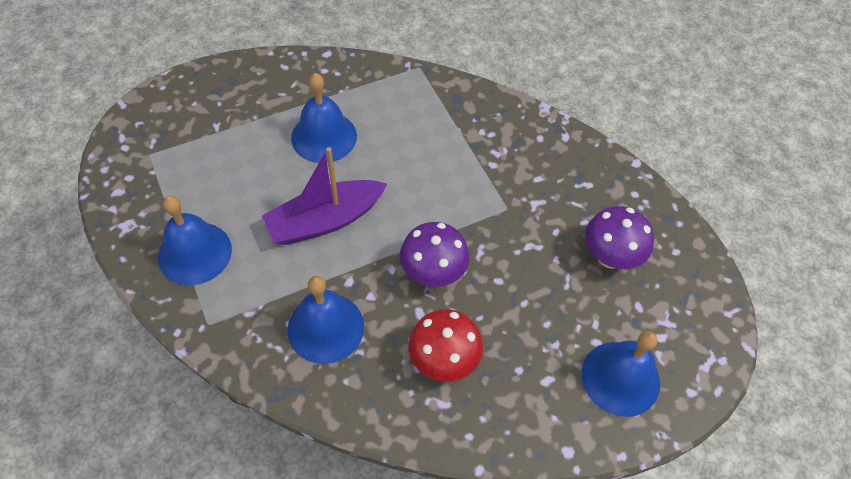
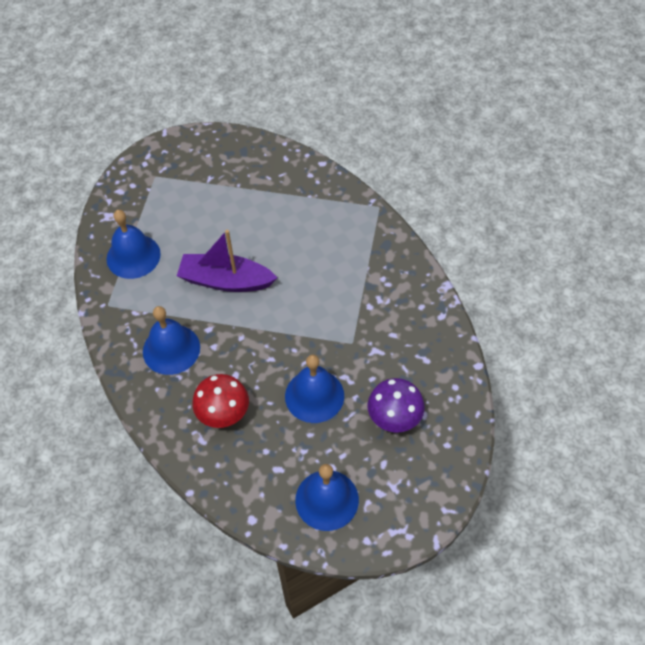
camera: 40 degrees right, 0 degrees up
blue bell [291,73,357,163] -> blue bell moved to [285,355,344,423]
purple mushroom [400,222,469,287] -> none

